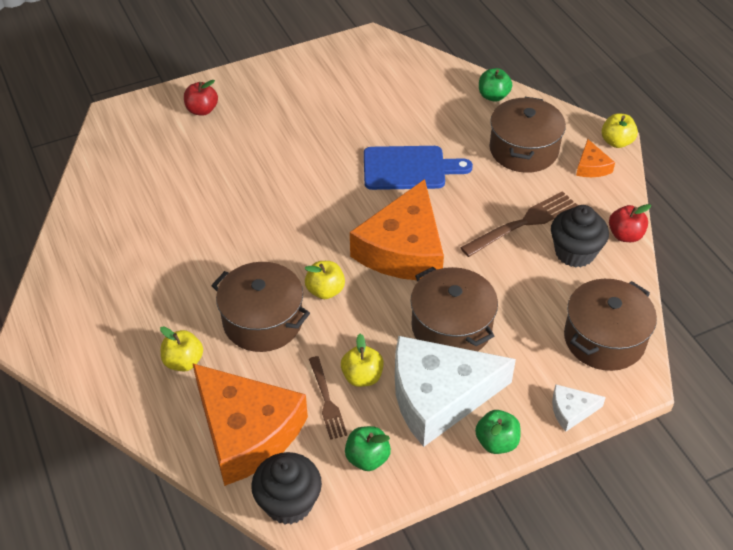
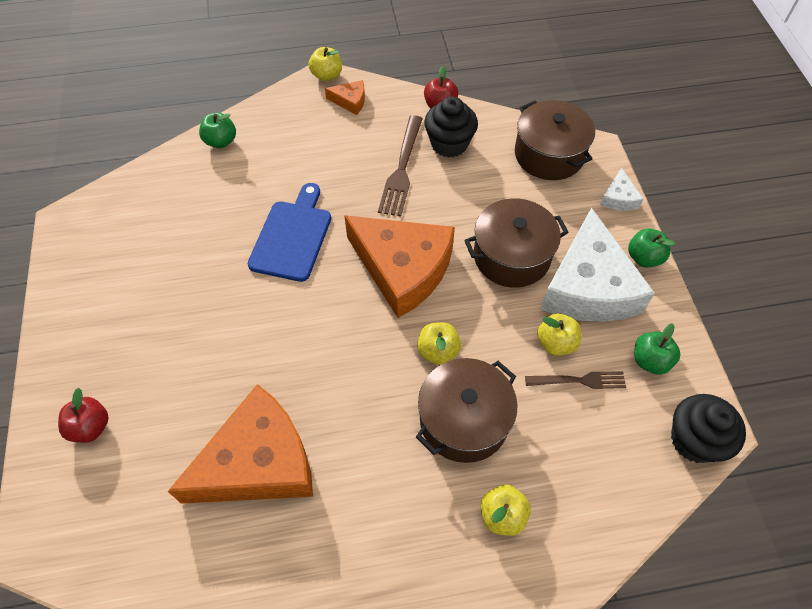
camera: 75 degrees left, 10 degrees up
orange cheese [192,363,308,486] -> orange cheese moved to [168,384,313,504]
brown fork [460,191,578,257] -> brown fork turned 150 degrees counterclockwise [378,115,423,217]
brown pot [489,97,566,173] -> none

